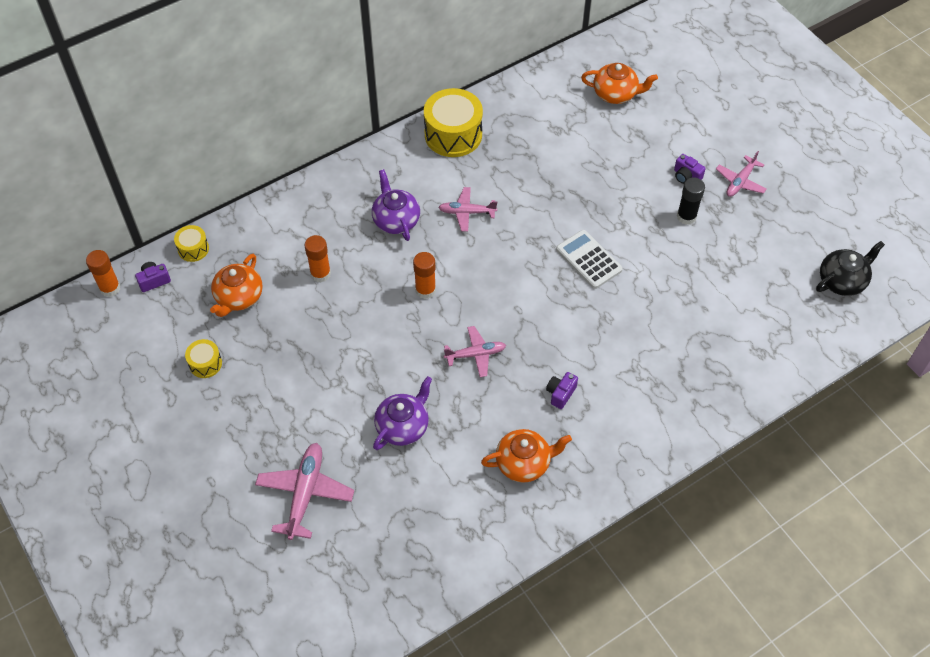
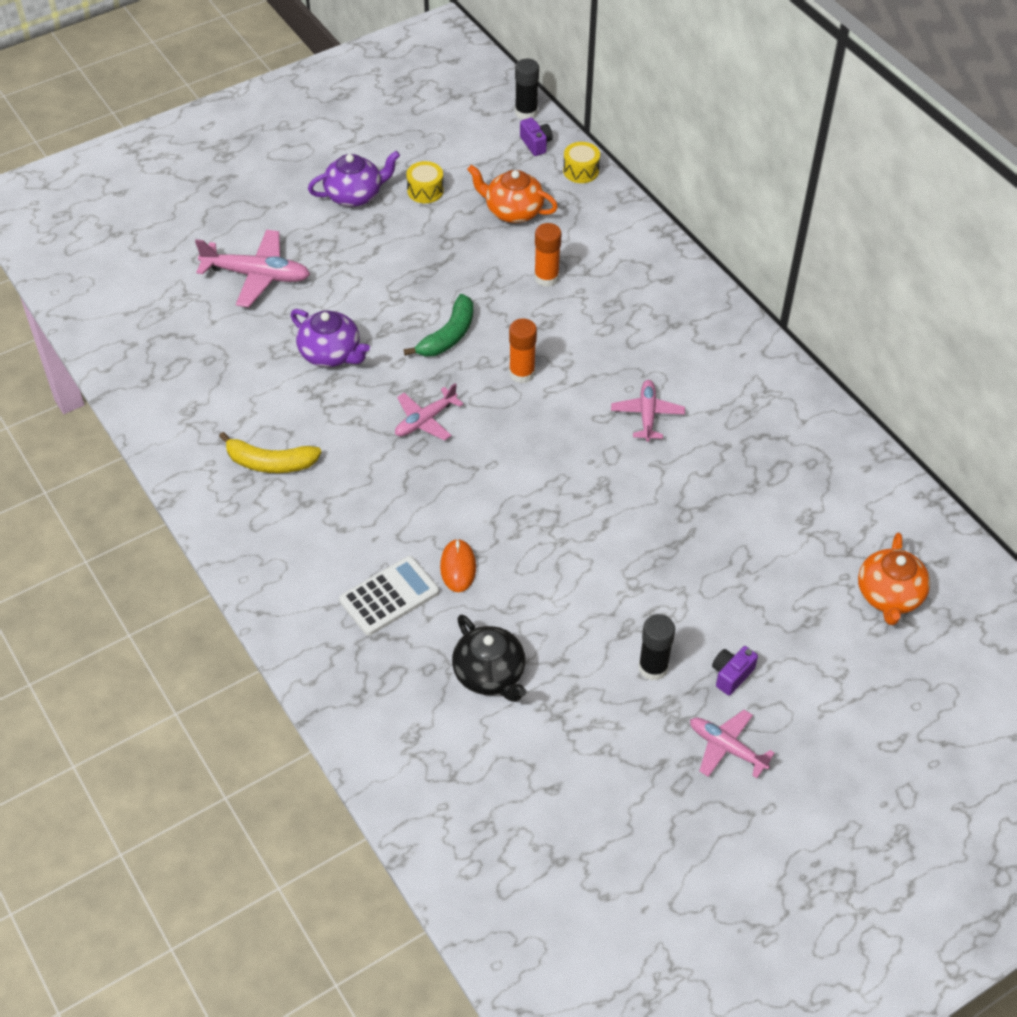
camera: 90 degrees right, 5 degrees down
orange glue stick [86,250,121,297] -> black glue stick [515,59,539,120]
purple teapot [372,169,420,241] -> purple teapot moved to [308,151,400,207]
yellow drum [424,88,483,157] -> none
pink plane [444,326,506,377] -> pink plane turned 60 degrees clockwise [395,383,463,441]
orange teapot [481,429,572,483] -> yellow banana [219,432,321,473]
purple camera [546,372,578,409] -> none
white calculator [556,230,623,289] -> white calculator moved to [339,556,439,635]
black teapot [816,241,885,296] -> black teapot moved to [452,615,526,702]
none -> green banana [404,294,473,357]
none -> orange mouse [440,538,476,592]

